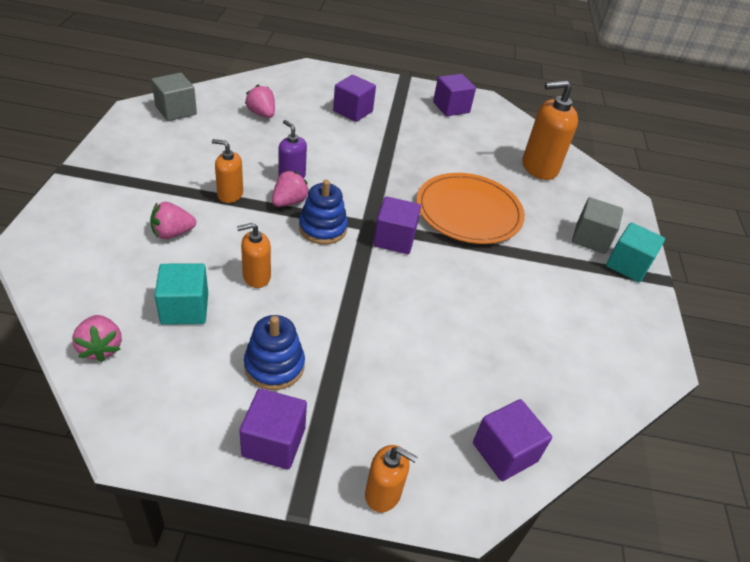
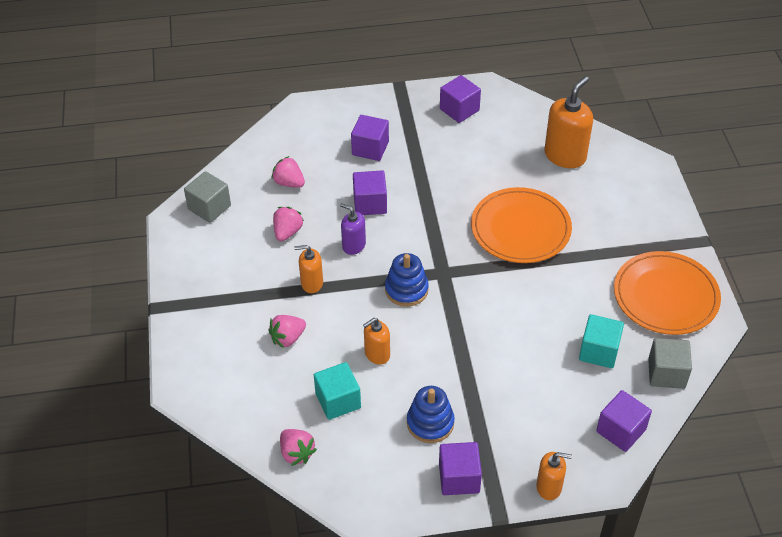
camera: 10 degrees left, 5 degrees up
pink strawberry [272,170,309,207] -> pink strawberry moved to [273,207,304,242]
purple cube [373,196,421,254] -> purple cube moved to [353,171,387,215]
orange soap dispenser [522,80,578,180] -> orange soap dispenser turned 150 degrees clockwise [544,76,593,168]
grey cube [572,197,623,254] -> grey cube moved to [648,338,692,389]
turquoise cube [606,222,665,282] -> turquoise cube moved to [579,314,624,368]
none -> orange plate [614,251,721,335]

